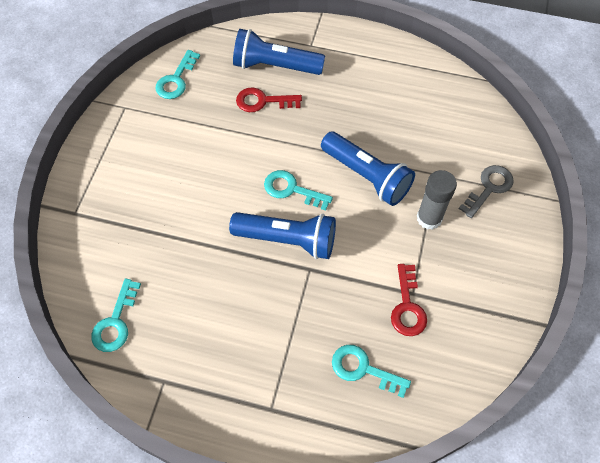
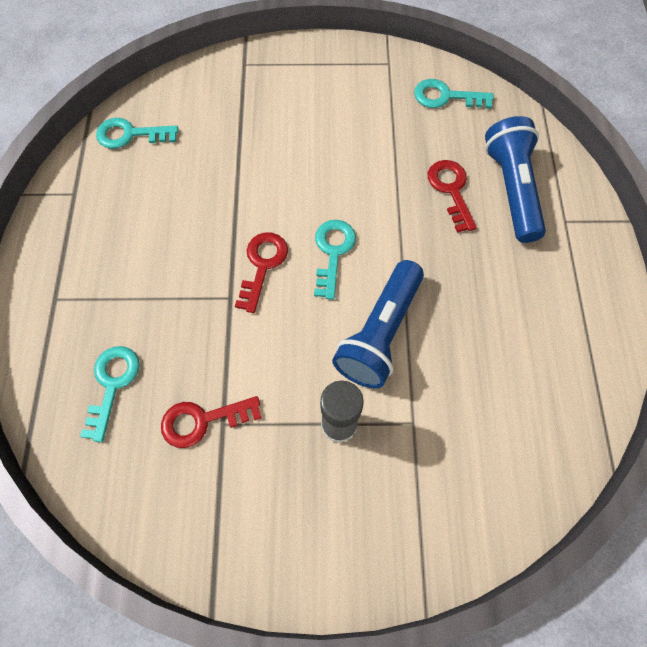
camera: 75 degrees right, 5 degrees up
blue flashlight [229,212,336,259] -> red key [235,232,288,313]
grey key [459,165,514,218] -> none

